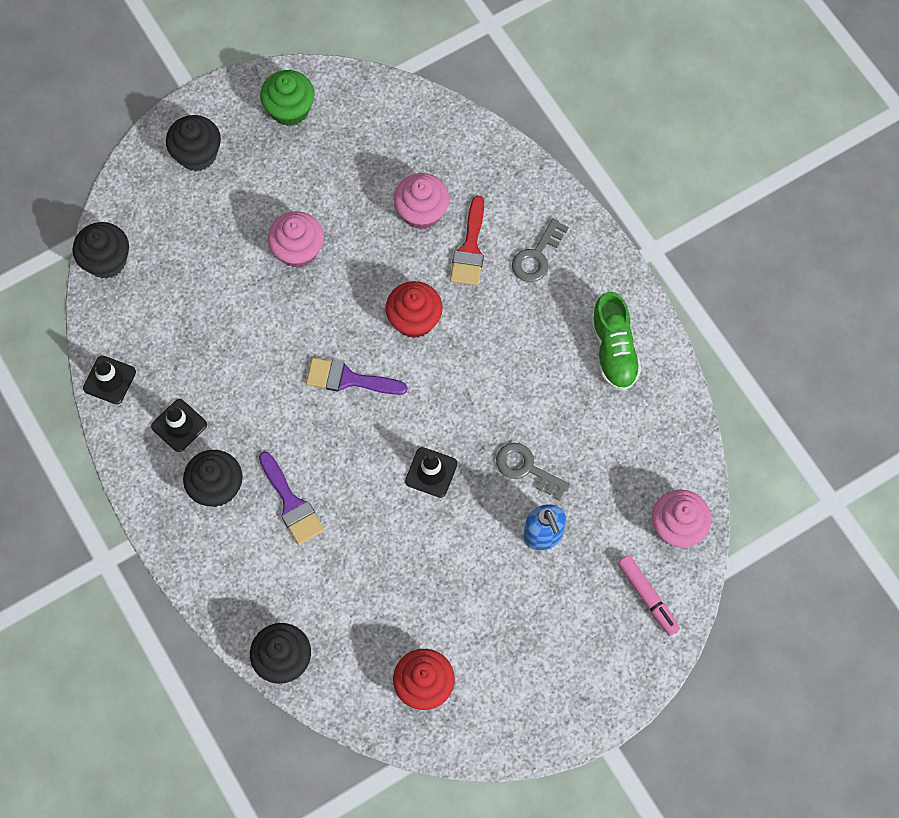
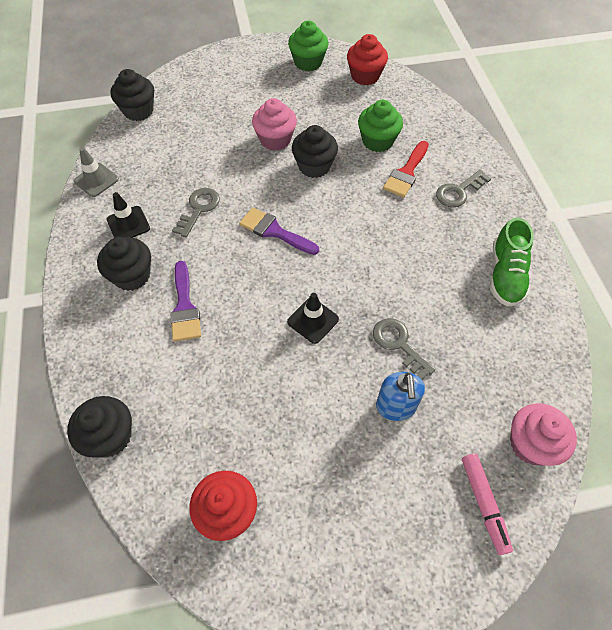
camera: 20 degrees right, 10 degrees down
black traffic cone [83,356,136,404] -> grey traffic cone [74,147,119,197]
black cupcake [166,115,221,171] -> black cupcake moved to [292,125,338,178]
red cupcake [385,281,443,338] -> red cupcake moved to [347,34,388,85]
pink cupcake [393,173,449,230] -> green cupcake [358,100,403,152]
none -> grey key [172,188,220,238]

